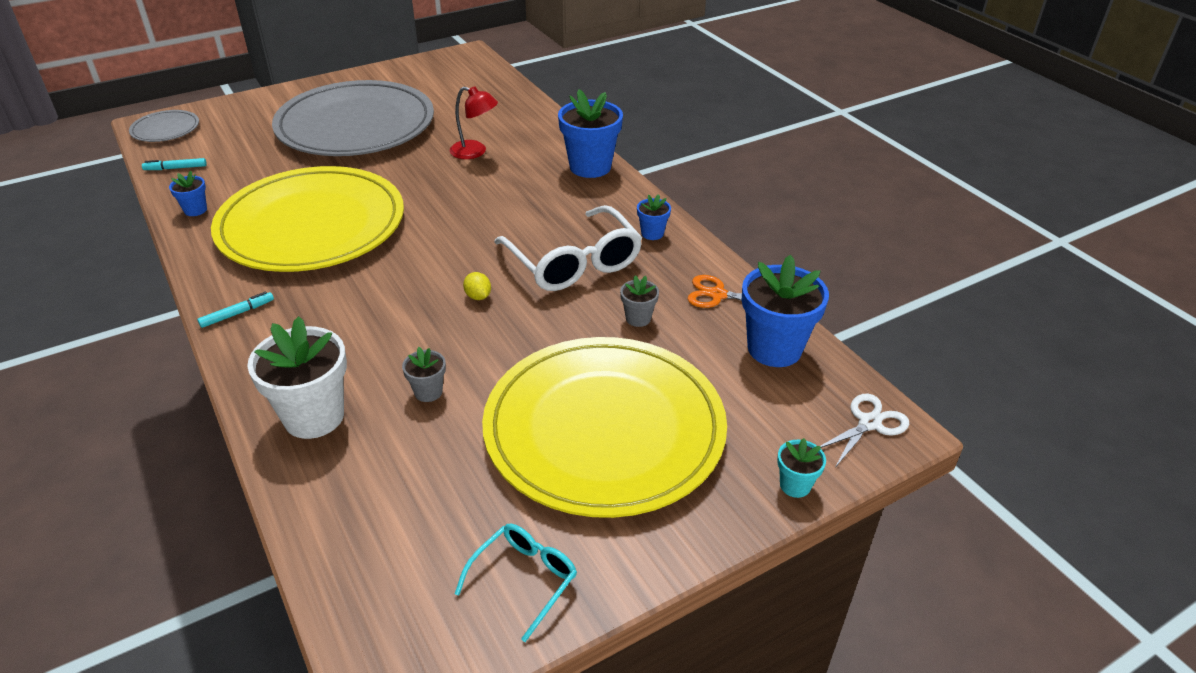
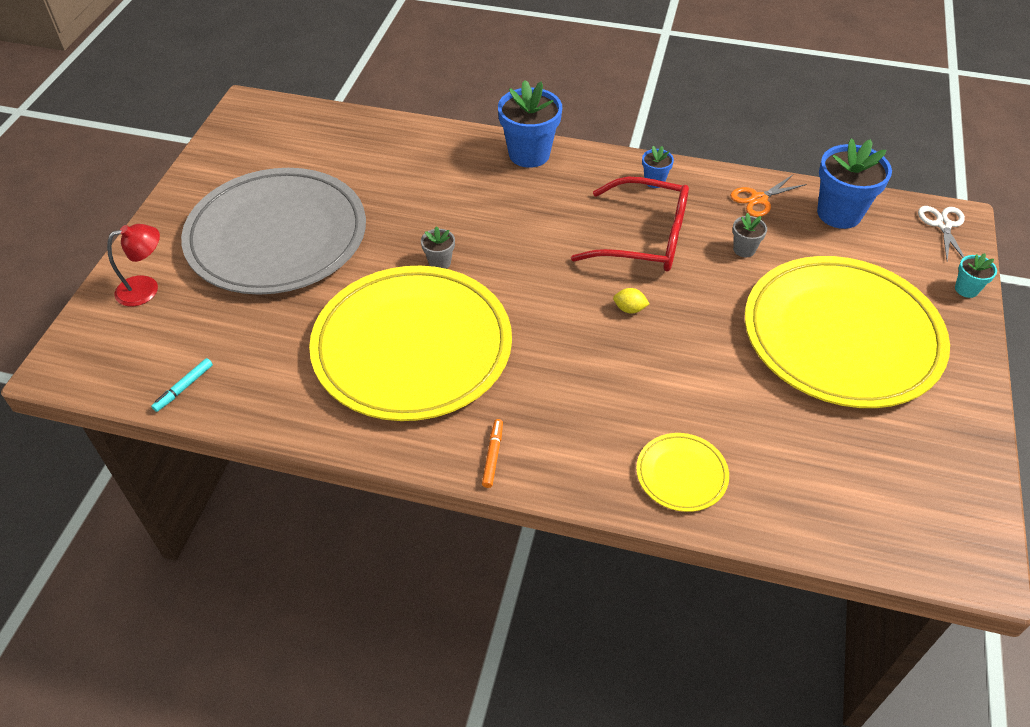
camera: 45 degrees left, 10 degrees up
grey plate [129,110,199,142] -> none
blue flower pot [169,171,207,216] -> none
turquoise marker [197,292,274,328] -> orange marker [482,419,503,488]
white flower pot [247,316,347,439] -> yellow plate [636,433,729,512]
grey flower pot [402,347,446,402] -> grey flower pot moved to [421,226,455,269]
red lamp [450,86,498,159] -> red lamp moved to [107,224,160,306]
turquoise glasses [455,524,577,642] -> none
white glasses [494,205,642,291] -> red glasses [571,176,689,272]

